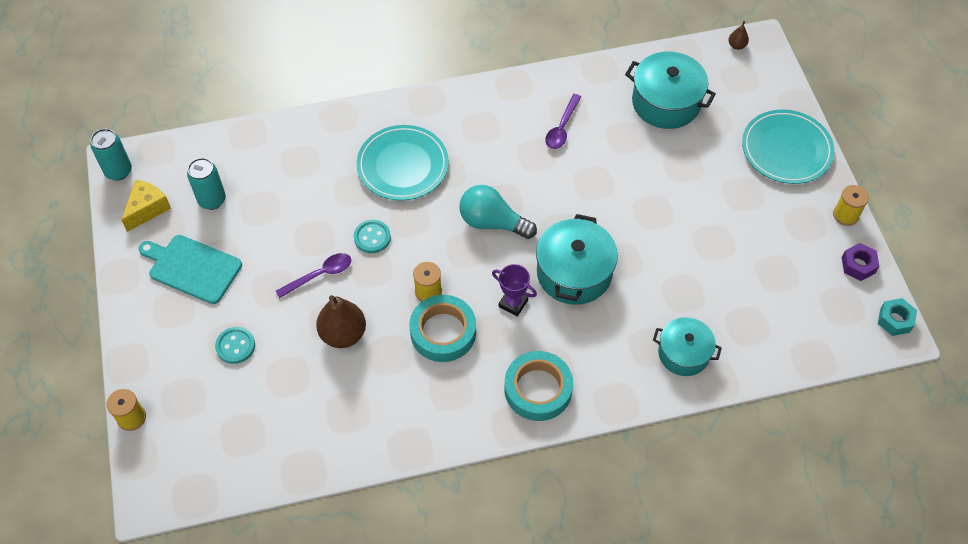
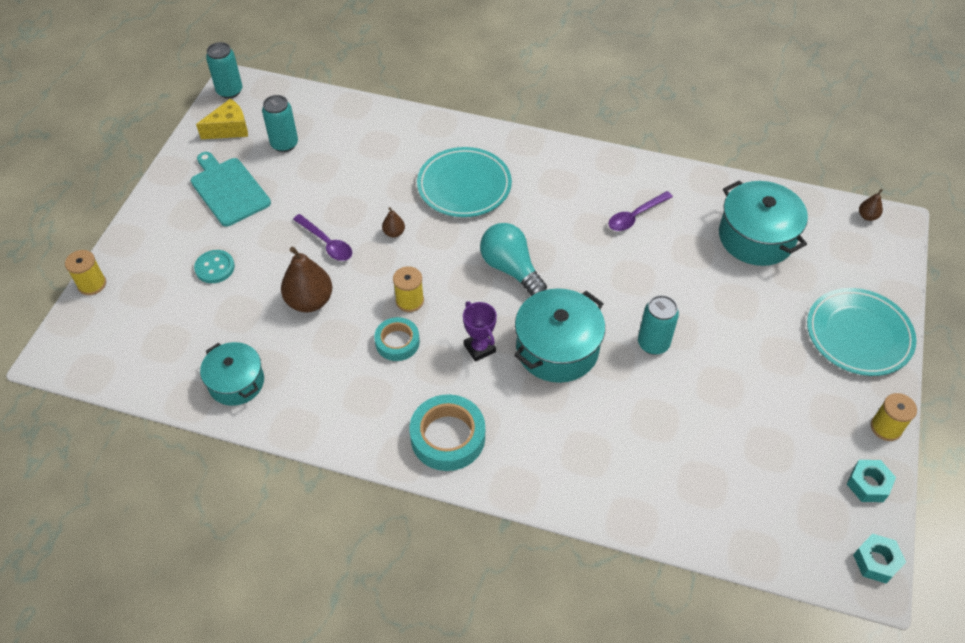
camera: 30 degrees right, 5 degrees down
purple spoon [276,253,351,298] -> purple spoon turned 45 degrees clockwise [293,214,352,261]
turquoise button [354,220,391,253] -> brown pear [382,207,405,238]
turquoise tape [409,295,476,362] -> turquoise tape [374,317,420,361], size x0.63
turquoise pot [653,317,722,376] -> turquoise pot moved to [200,342,264,406]
purple nut [842,243,879,281] -> turquoise nut [847,460,896,502]
none -> turquoise can [638,295,679,355]

